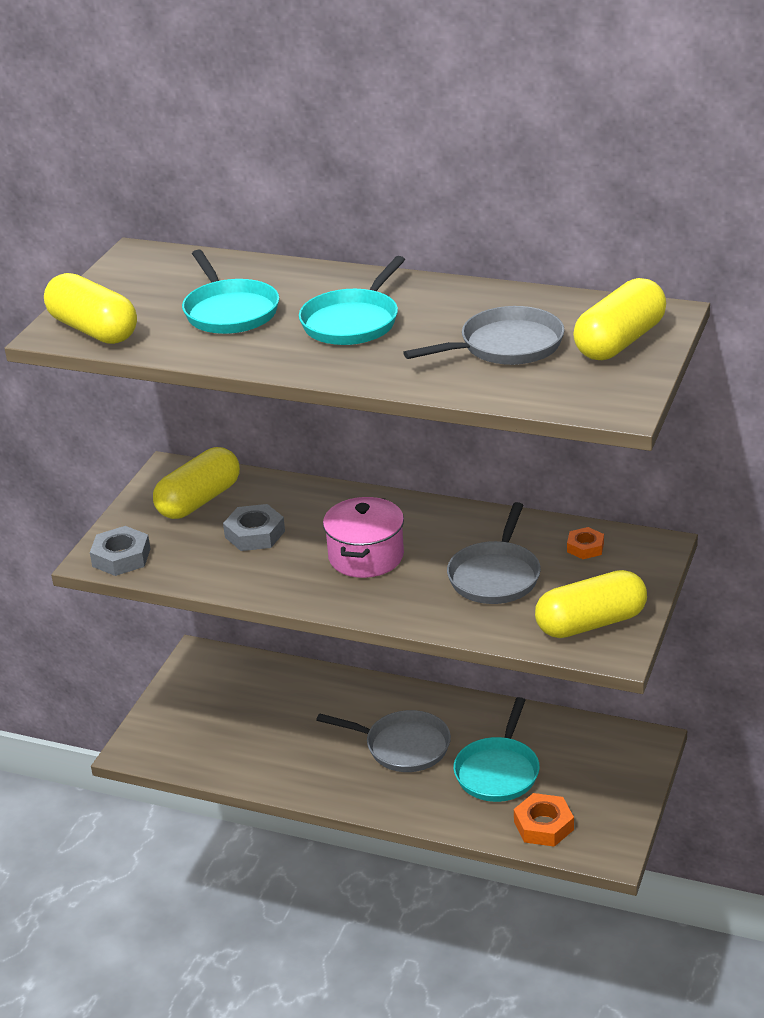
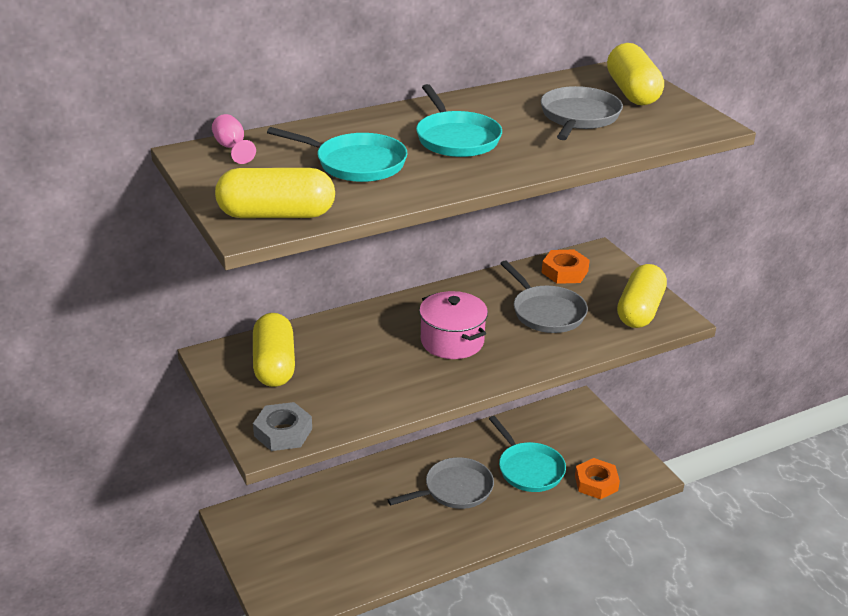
camera: 50 degrees left, 0 degrees up
grey nut [223,504,285,551] -> none
orange nut [567,527,604,559] -> orange nut [542,250,590,284], size x1.56
none -> pink goblet [212,114,256,164]

